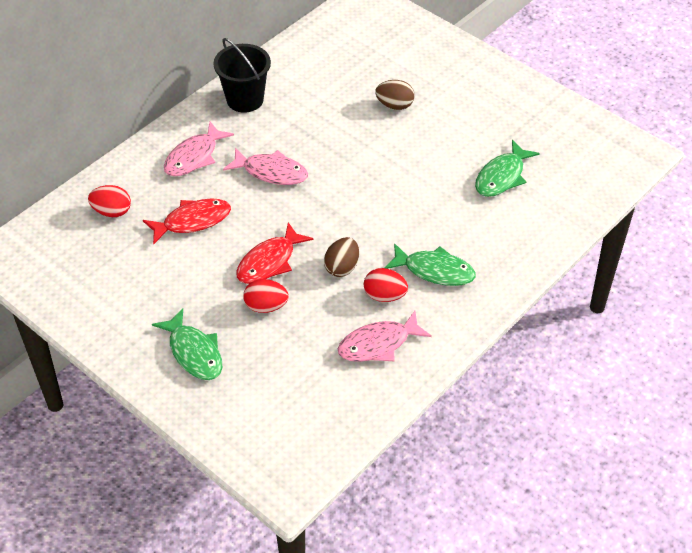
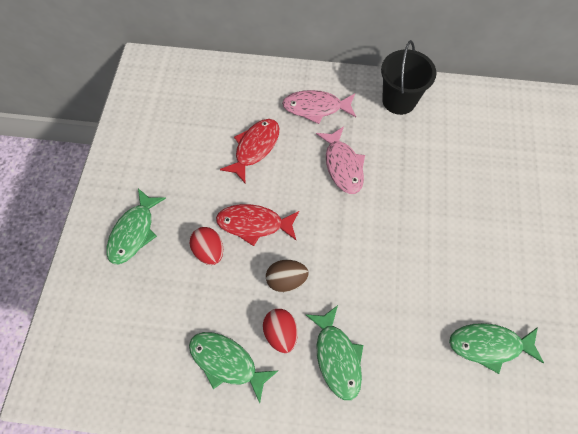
camera: 55 degrees right, 15 degrees up
red egg [88,185,131,217] -> none
red fish [143,199,231,245] -> red fish turned 90 degrees counterclockwise [220,119,279,183]
pink fish [338,311,432,362] -> green fish [189,332,278,403]
brown egg [375,80,415,110] -> none

